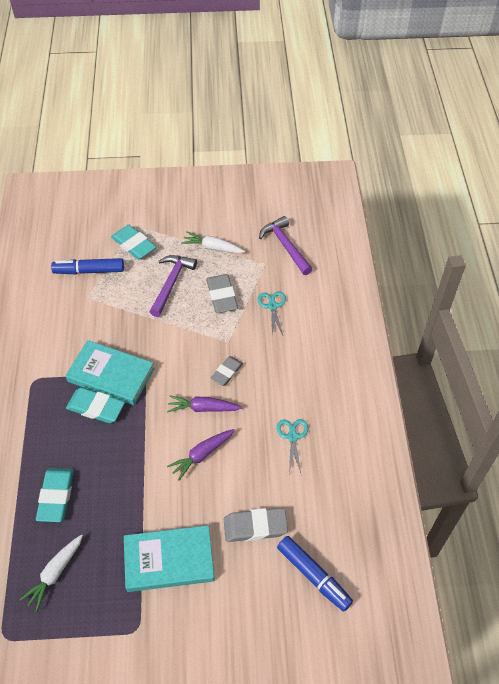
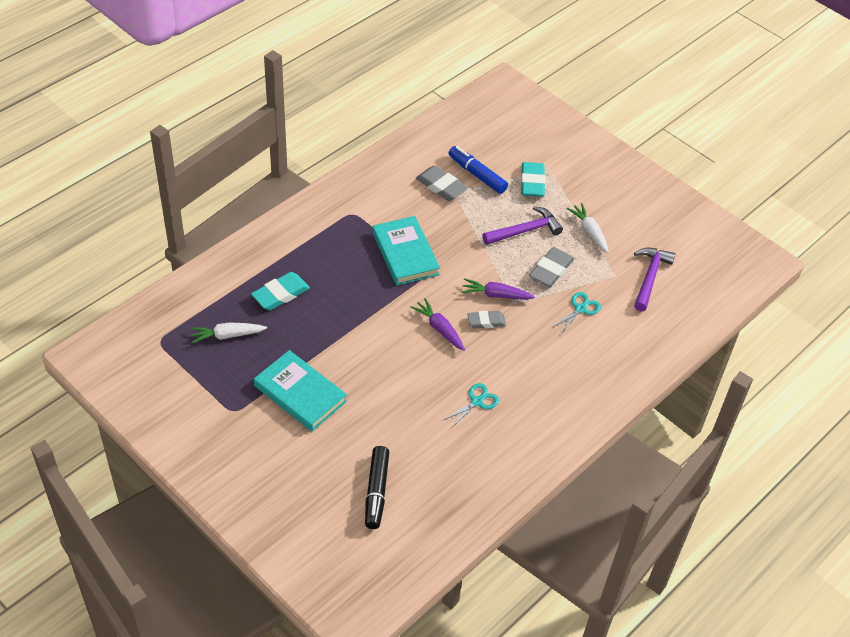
camera: 45 degrees right, 5 degrees down
turquoise eraser [66,388,125,423] -> none
purple carrot [167,429,235,480] -> purple carrot moved to [462,278,535,300]
grey eraser [224,508,288,542] -> grey eraser moved to [416,165,468,201]
blue marker [277,536,353,612] -> black marker [365,446,389,529]

